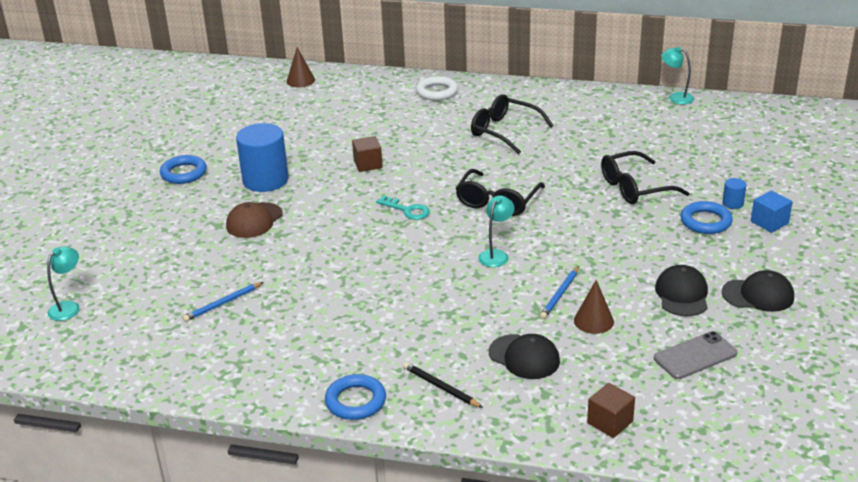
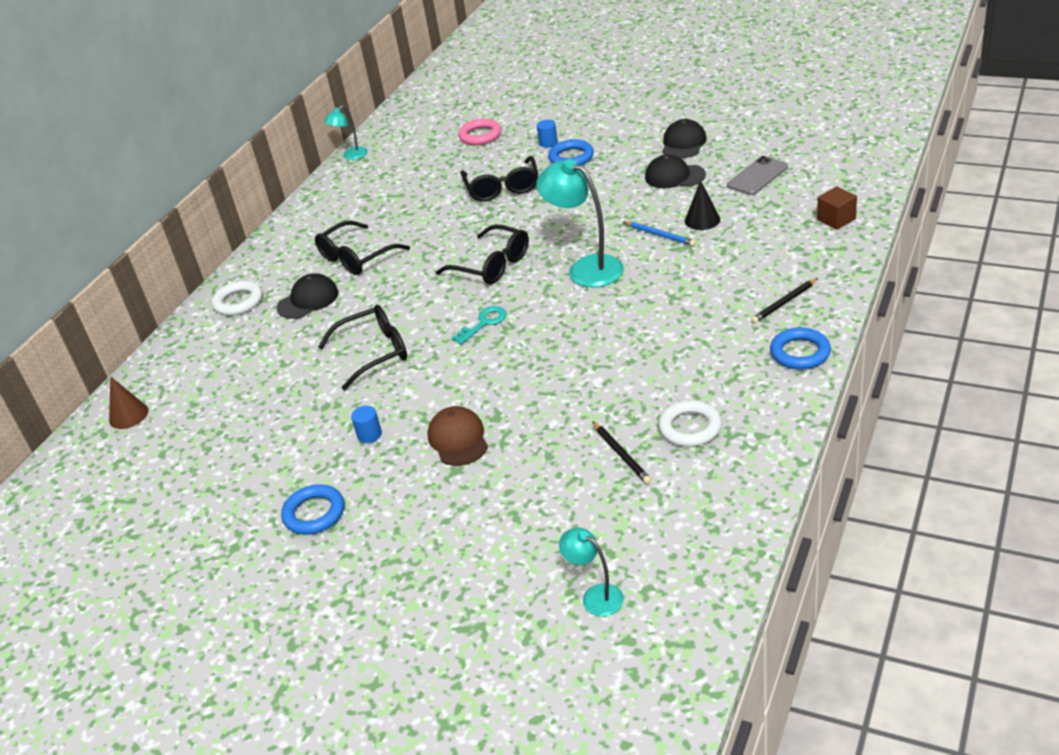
camera: 75 degrees left, 5 degrees up
blue pencil [183,282,264,322] -> black pencil [592,421,651,484]
brown cap [226,202,283,238] -> brown cap turned 150 degrees counterclockwise [427,406,488,466]
blue cylinder [236,123,289,192] -> blue cylinder [351,406,382,443], size x0.43
brown cube [352,136,383,172] -> black glasses [318,304,407,390]
turquoise lamp [478,195,515,267] -> turquoise lamp [536,159,624,287], size x1.82
black cap [489,334,560,379] -> black cap moved to [276,273,338,319]
brown cone [574,280,614,334] -> black cone [685,180,720,230]
grey phone [654,331,737,379] -> grey phone turned 60 degrees clockwise [727,156,788,195]
blue cube [751,191,792,233] -> none
none -> pink ring [458,119,501,145]
none -> white ring [659,400,722,447]

